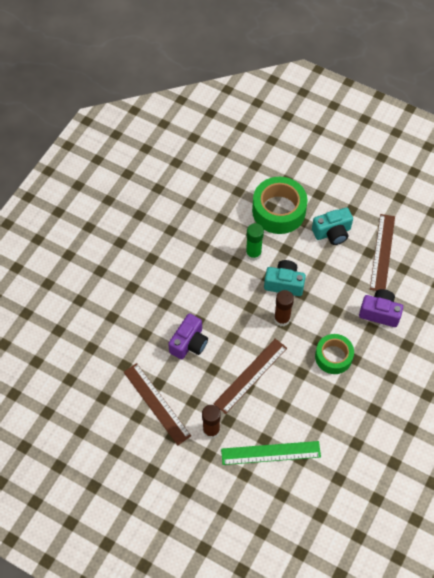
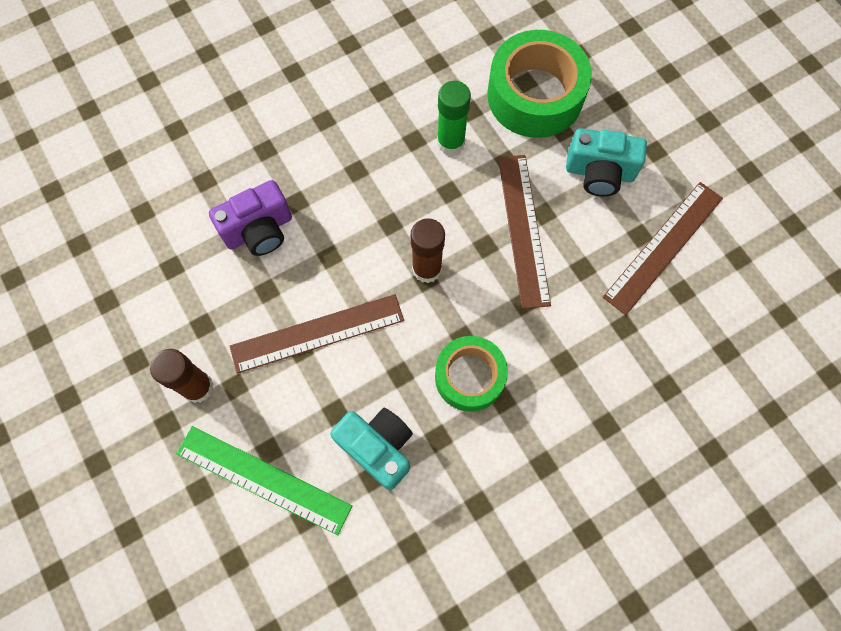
camera: 30 degrees right, 10 degrees up
brown ruler [124,363,191,445] -> brown ruler moved to [498,155,551,309]
turquoise camera [264,260,306,296] -> turquoise camera moved to [330,408,413,490]
purple camera [359,289,403,327] -> none

